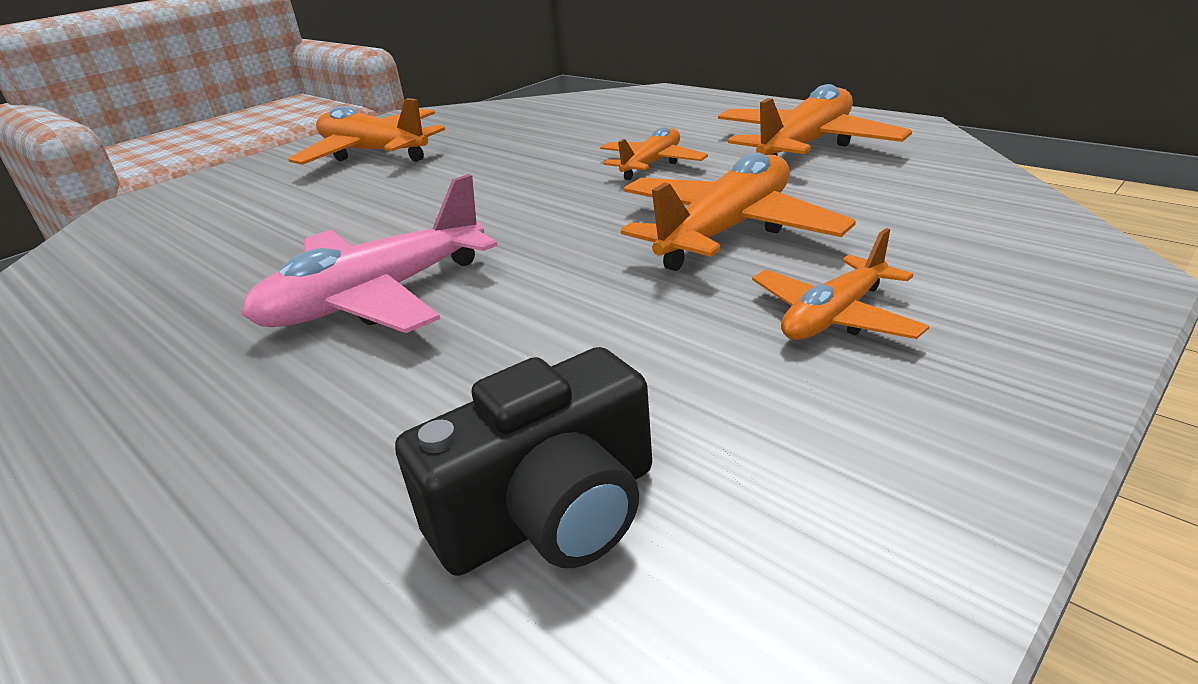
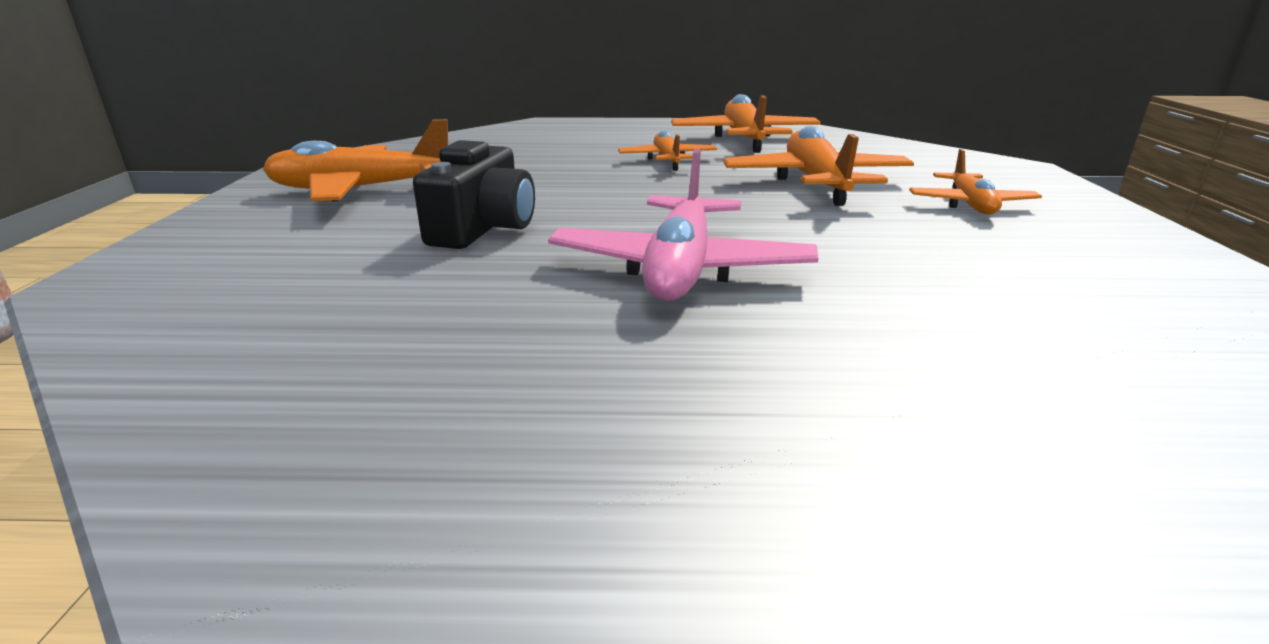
camera: 45 degrees left, 5 degrees down
black camera [395,347,652,576] -> black camera moved to [413,140,535,249]

